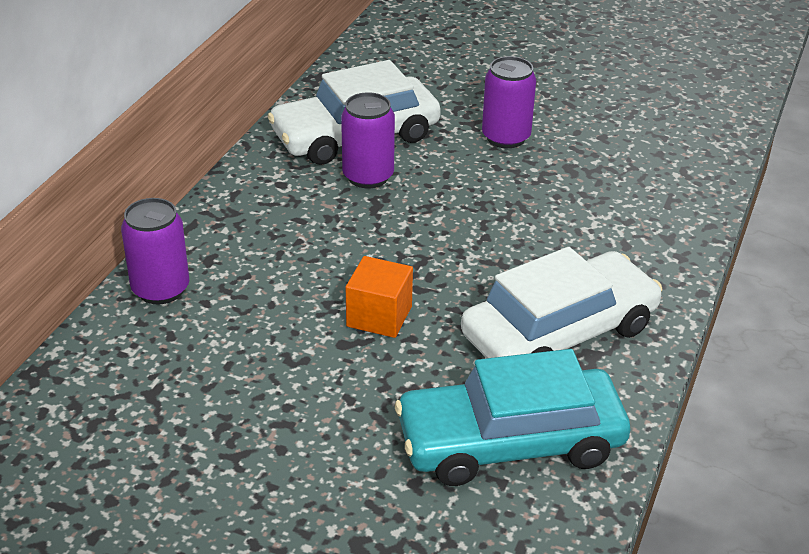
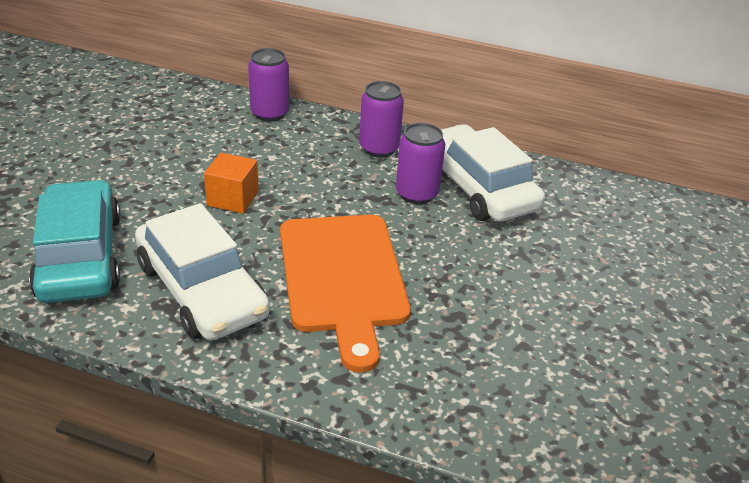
camera: 85 degrees right, 0 degrees up
purple can [482,56,536,148] -> purple can moved to [359,81,404,158]
none -> orange cutting board [280,215,411,372]

